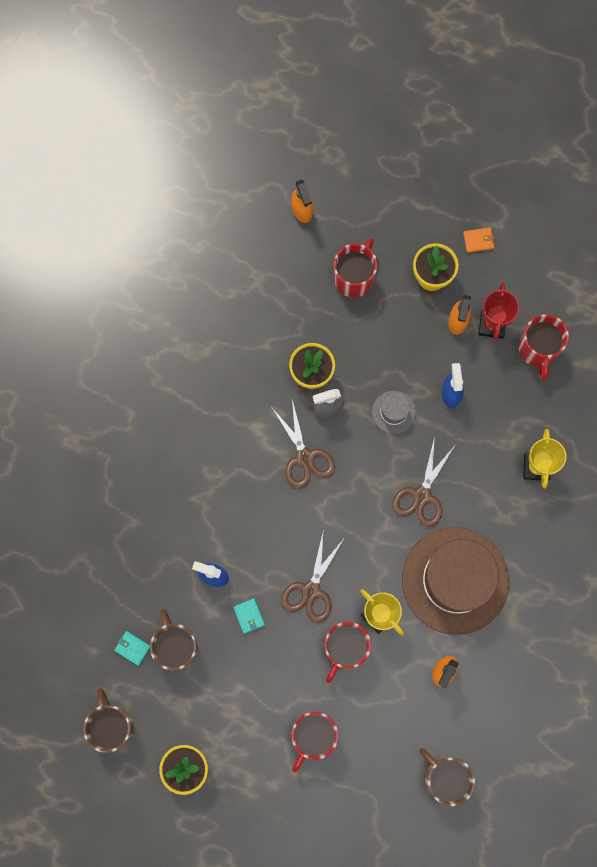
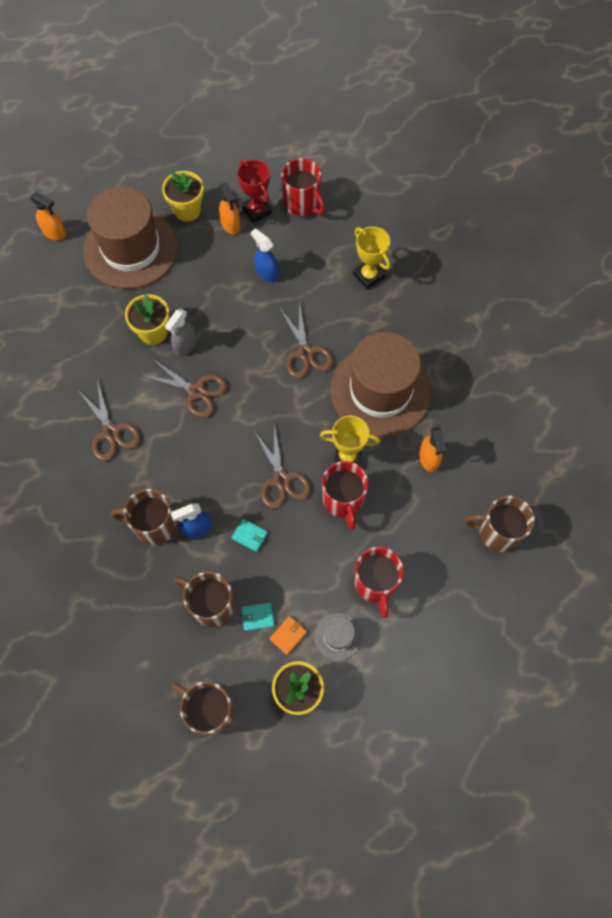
camera: 40 degrees left, 10 degrees down
turquoise wallet [114,631,150,666] -> turquoise wallet moved to [241,602,274,631]
red mug [334,237,378,298] -> brown hat [83,186,178,289]
grey hat [372,391,416,434] -> grey hat moved to [314,613,362,661]
orange wallet [463,228,494,253] -> orange wallet moved to [269,616,307,655]
none -> brown scissors [78,380,141,461]
none -> brown mug [111,489,176,545]

